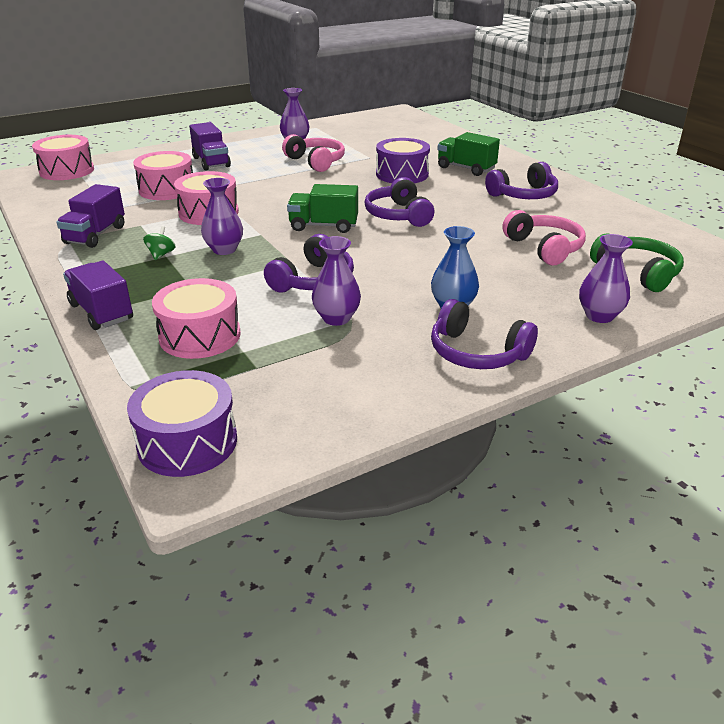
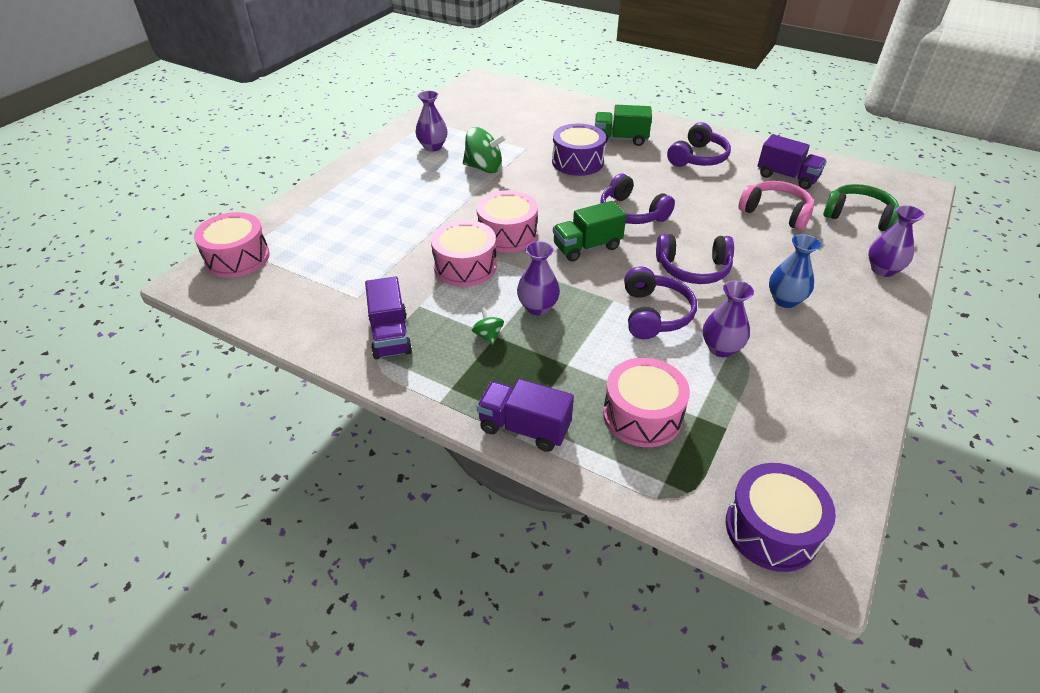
camera: 30 degrees left, 10 degrees up
pink drum [133,151,193,200] -> pink drum moved to [477,190,538,253]
purple truck [189,122,231,170] -> purple truck moved to [758,134,827,190]
pink headphones [282,134,345,172] -> green spinning top [463,127,507,173]
purple headphones [431,299,538,369] -> purple headphones moved to [656,234,734,284]

